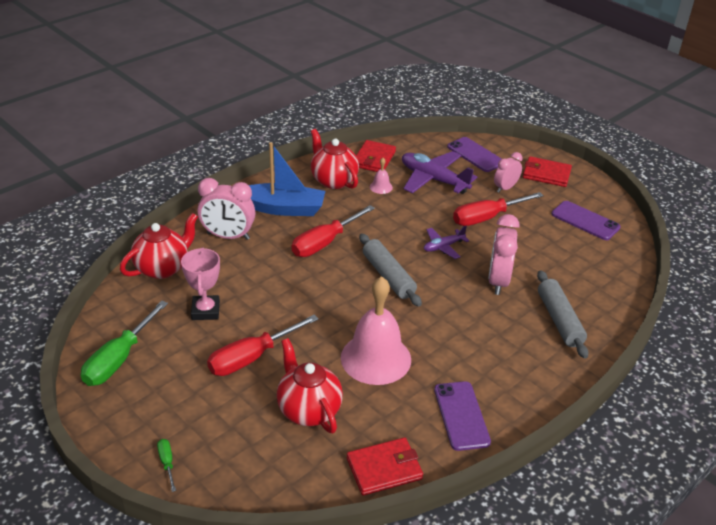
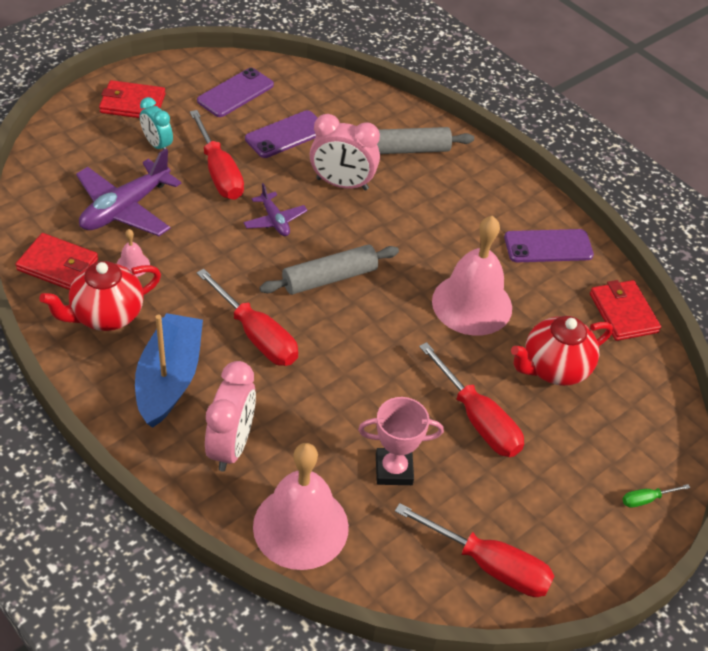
camera: 90 degrees left, 10 degrees up
green screwdriver [81,301,168,386] -> red screwdriver [395,503,554,597]
red teapot [120,213,198,279] -> pink bell [253,443,349,570]
purple phone [447,137,502,172] -> purple phone moved to [245,110,317,158]
pink clock [494,152,523,193] -> turquoise clock [140,97,173,150]
red wallet [523,156,572,187] -> red wallet turned 75 degrees clockwise [99,80,165,118]

